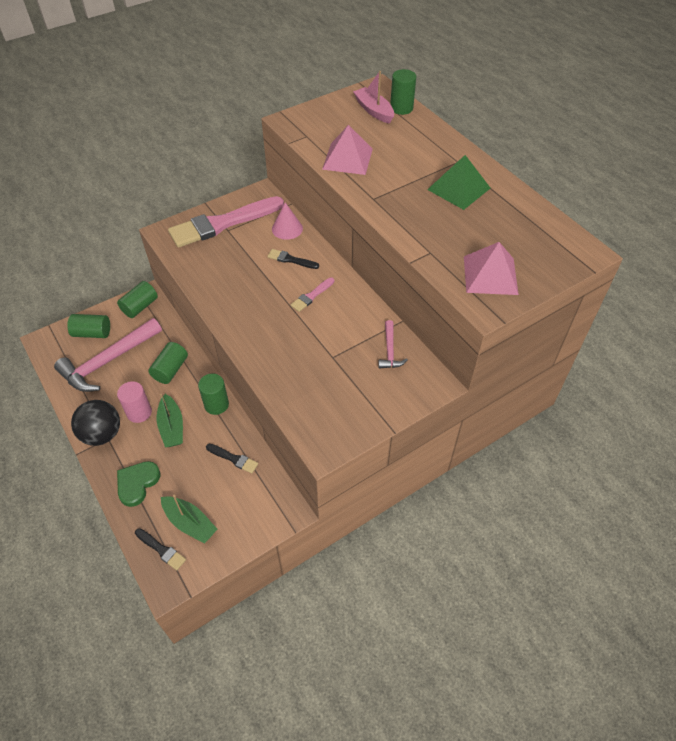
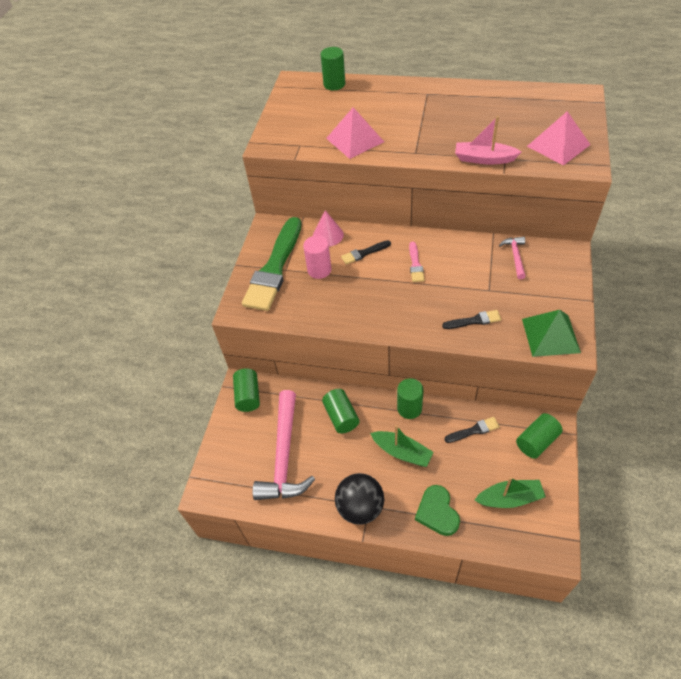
camera: 40 degrees left, 0 degrees up
green cylinder [67,314,110,338] -> green cylinder moved to [516,413,563,459]
pink cylinder [117,381,152,423] -> pink cylinder moved to [303,236,331,279]
black brush [135,528,186,570] -> black brush moved to [442,310,501,329]
pink brush [168,196,284,248] -> green brush [242,217,301,311]
pink boat [353,71,394,124] -> pink boat moved to [455,116,522,164]
pink hammer [378,320,408,368] -> pink hammer turned 135 degrees counterclockwise [499,237,526,279]
green pyramid [427,155,490,210] -> green pyramid moved to [522,310,581,357]

